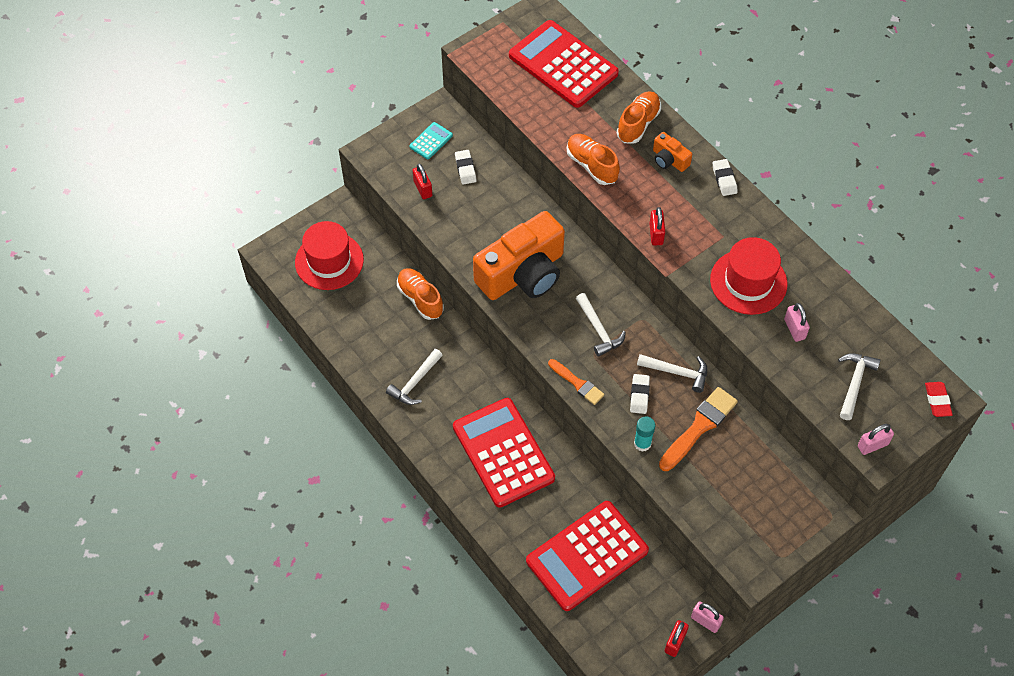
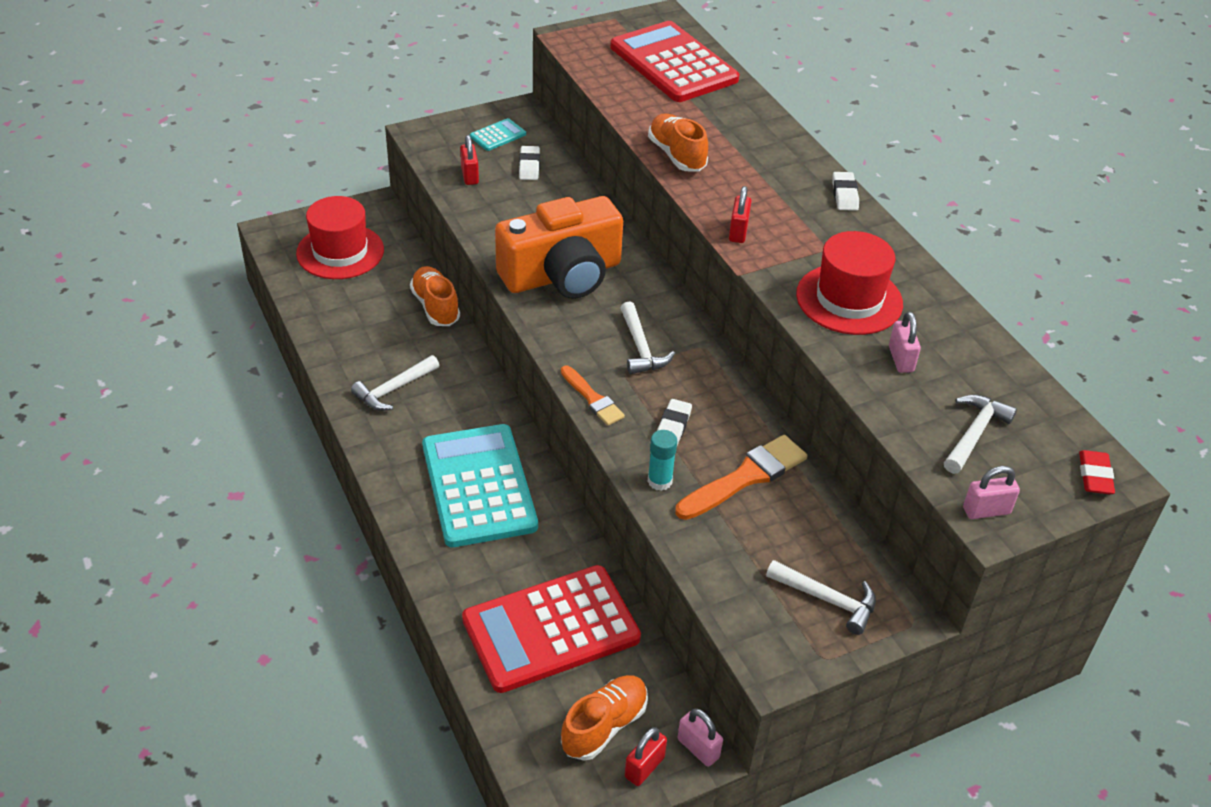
camera: 10 degrees right, 15 degrees down
red calculator [453,398,555,508] -> turquoise calculator [422,424,538,547]
orange shoe [617,91,661,144] -> orange shoe moved to [561,675,648,761]
white hammer [637,354,707,393] -> white hammer moved to [766,560,876,635]
orange camera [653,132,692,172] -> none

